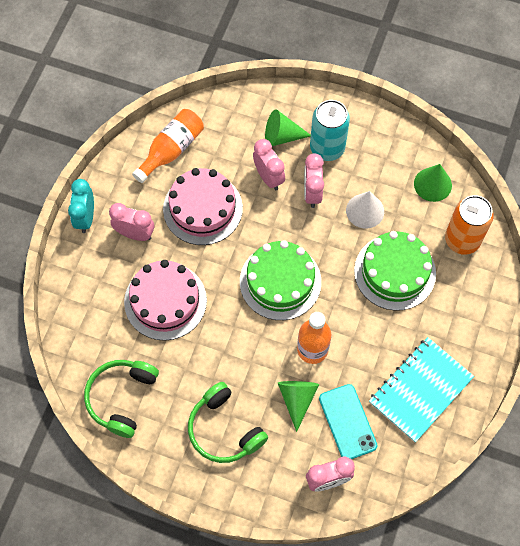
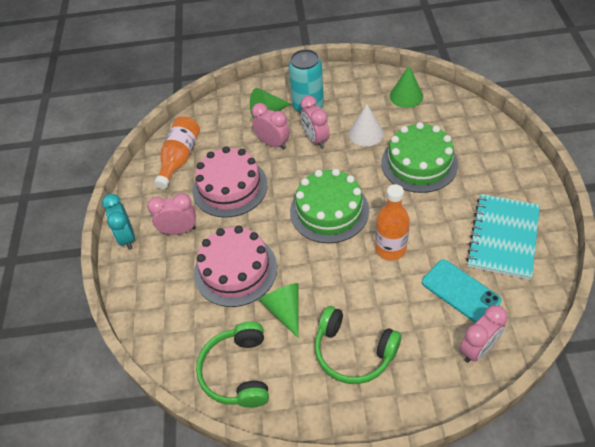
camera: 20 degrees left, 15 degrees down
green cone [278,381,319,432] -> green cone moved to [259,283,299,338]
orange can [445,195,494,255] -> none

